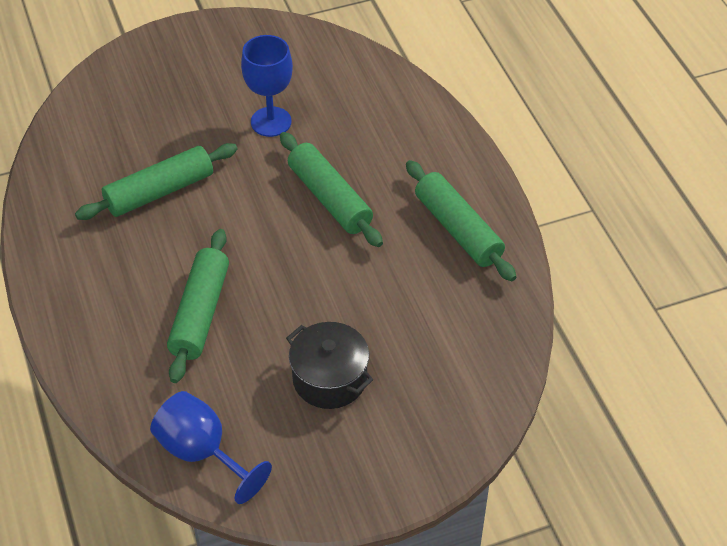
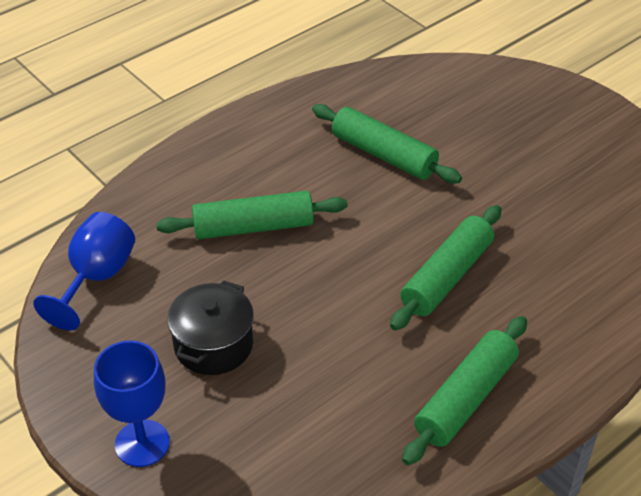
camera: 70 degrees right, 5 degrees down
blue goblet [241,35,293,137] -> blue goblet moved to [94,340,170,467]

